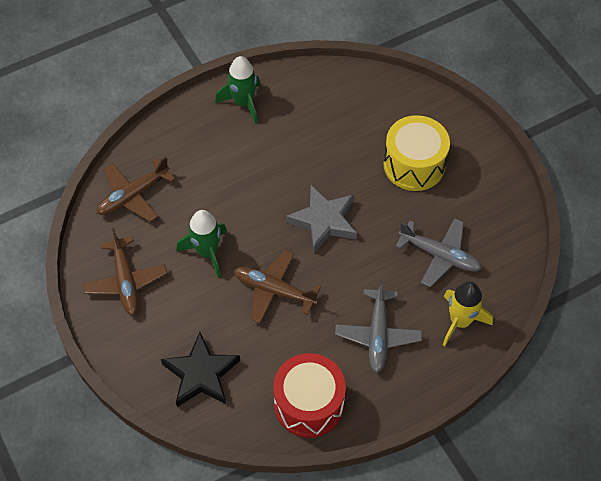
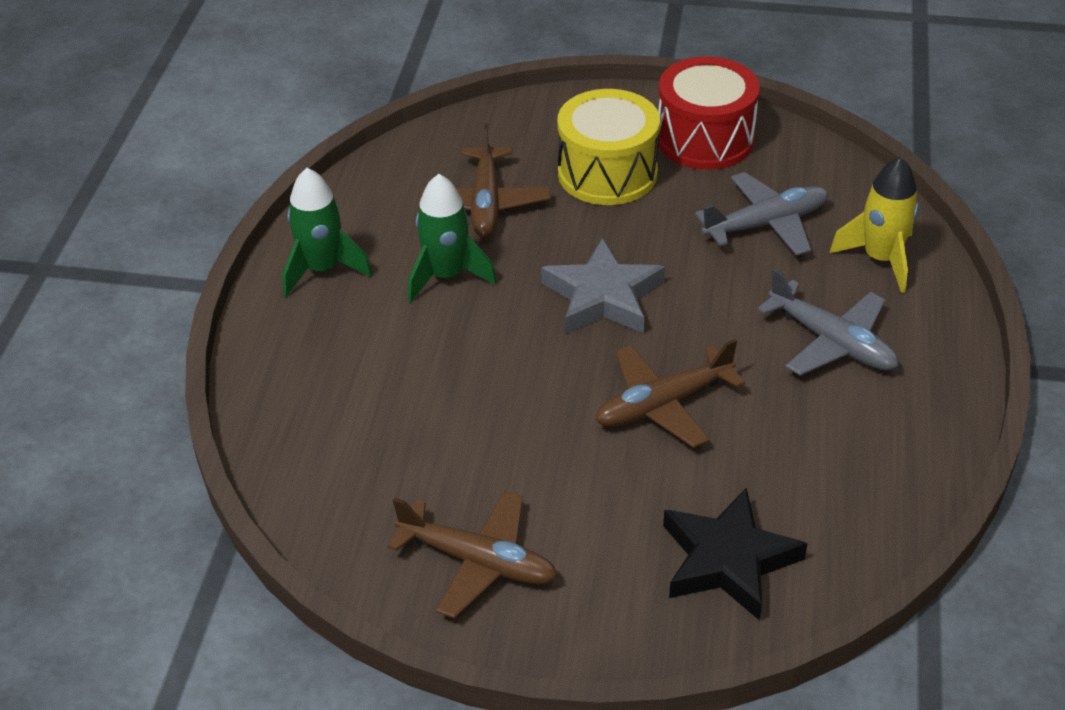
camera: 50 degrees left, 15 degrees down
brown plane [96,157,175,222] -> brown plane moved to [420,123,551,238]
green rocket [177,210,227,278] -> green rocket moved to [408,174,497,303]
red drum [273,353,346,438] -> red drum moved to [658,56,760,170]

